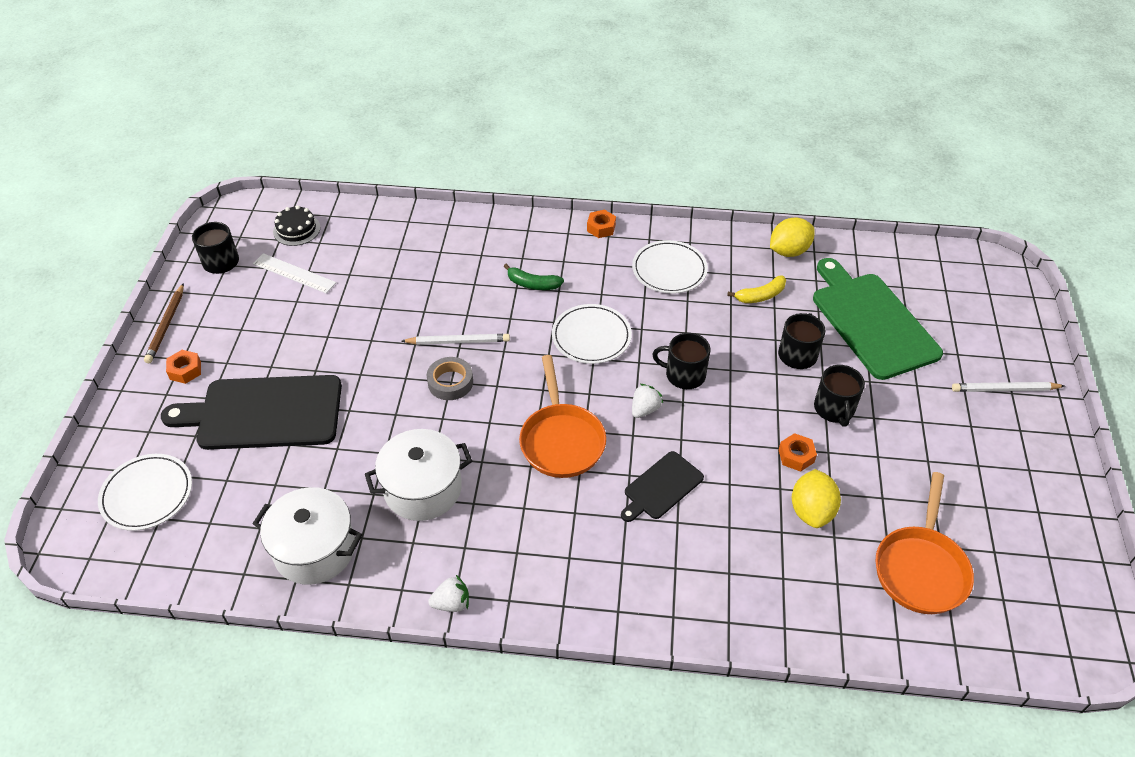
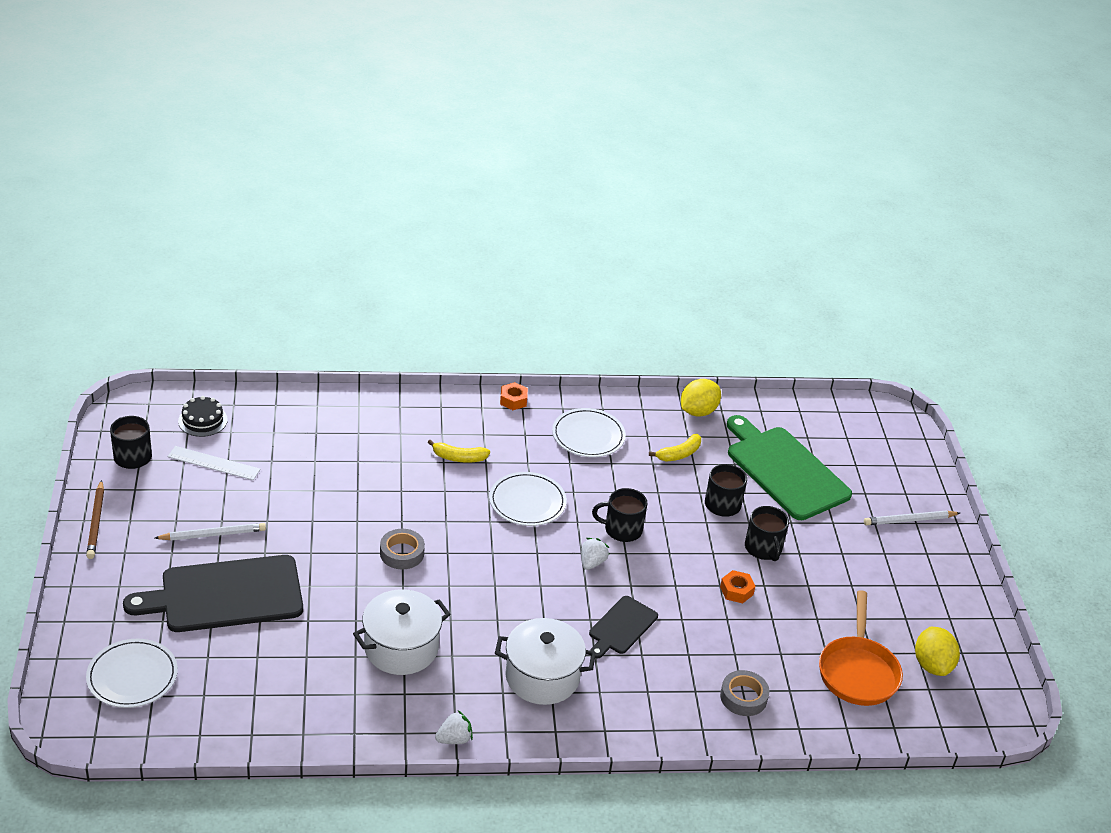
camera: 15 degrees left, 10 degrees down
orange nut [166,350,201,384] -> none
white pot [253,487,362,585] -> white pot moved to [495,618,596,705]
white pencil [401,334,510,345] -> white pencil moved to [155,523,266,541]
green banana [504,264,564,290] -> yellow banana [427,440,490,463]
orange pan [519,355,606,478] -> none
yellow lemon [792,469,841,528] -> yellow lemon moved to [915,627,960,676]
none -> grey tape [720,670,769,716]

